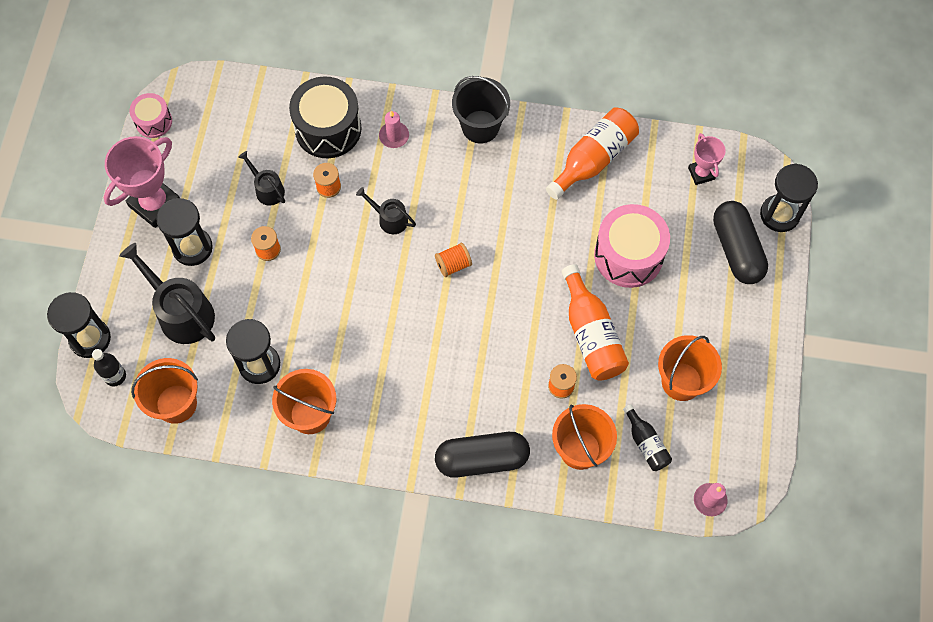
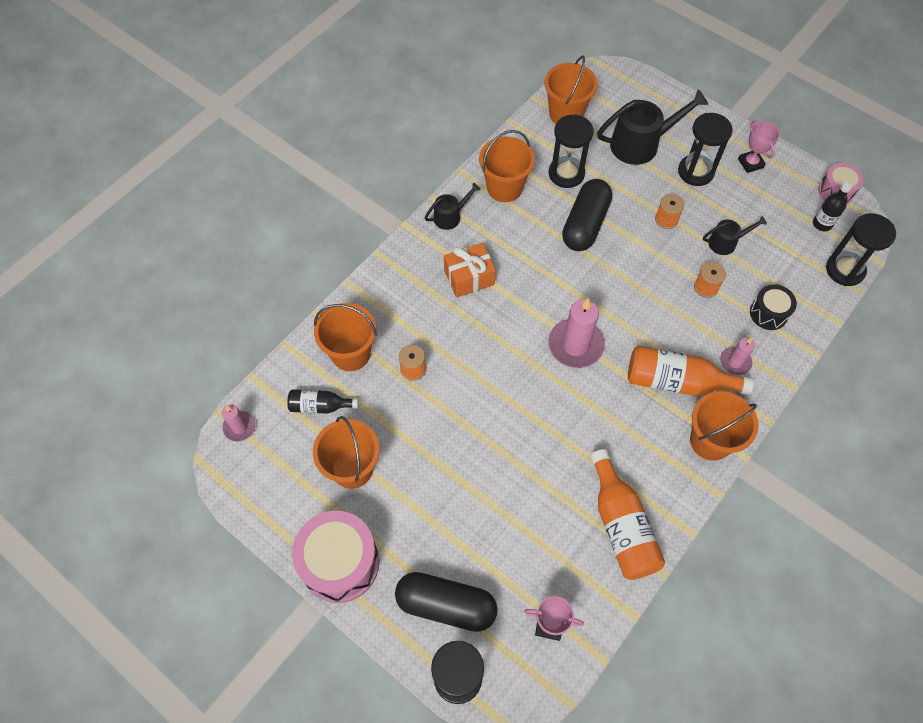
camera: 120 degrees right, 5 degrees down
black hourglass [47,292,111,358] -> black hourglass moved to [826,213,896,286]
black bottle [92,349,126,386] -> black bottle moved to [813,182,852,231]
pink trophy [104,136,180,228] -> pink trophy [738,121,780,173], size x0.55
black drum [289,76,361,158] -> black drum [750,284,797,330], size x0.55
black watering can [356,187,416,234] -> black watering can moved to [425,183,480,230]
orange spool [435,243,472,277] -> pink candle [548,298,605,368]
black capsule [435,432,530,478] -> black capsule moved to [562,179,612,251]
black bucket [452,76,510,143] -> orange bucket [690,391,758,461]
orange bottle [562,264,629,381] -> orange bottle moved to [628,345,754,396]
pink drum [594,204,670,288] -> pink drum moved to [292,511,379,603]
none -> orange gift [444,243,496,298]

